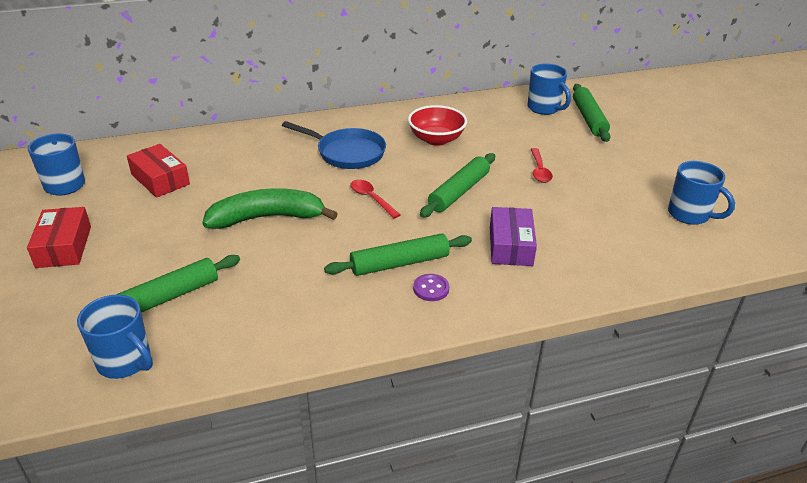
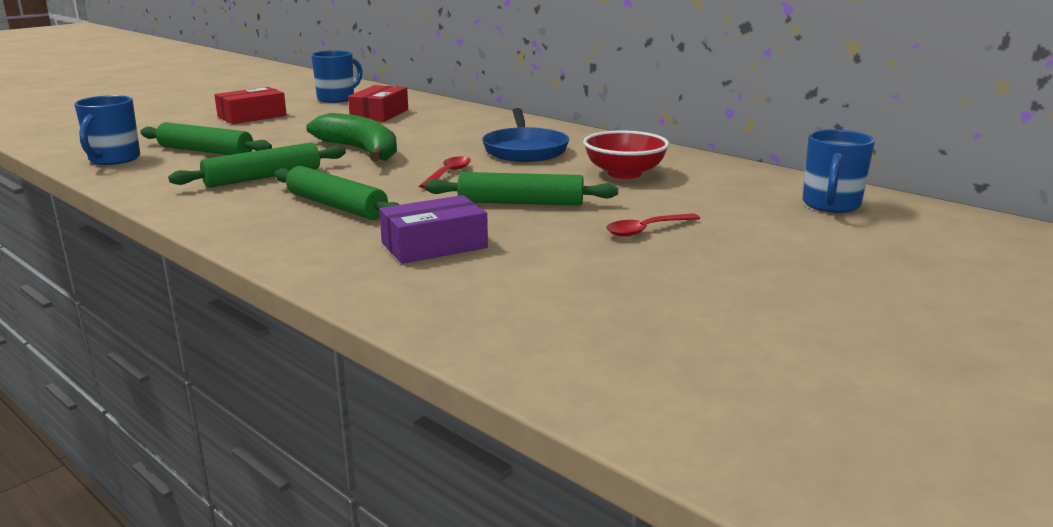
camera: 60 degrees right, 15 degrees down
purple button [413,274,449,301] -> none
green rolling pin [573,84,611,142] -> green rolling pin moved to [168,142,346,188]
blue mug [668,161,735,225] -> none

